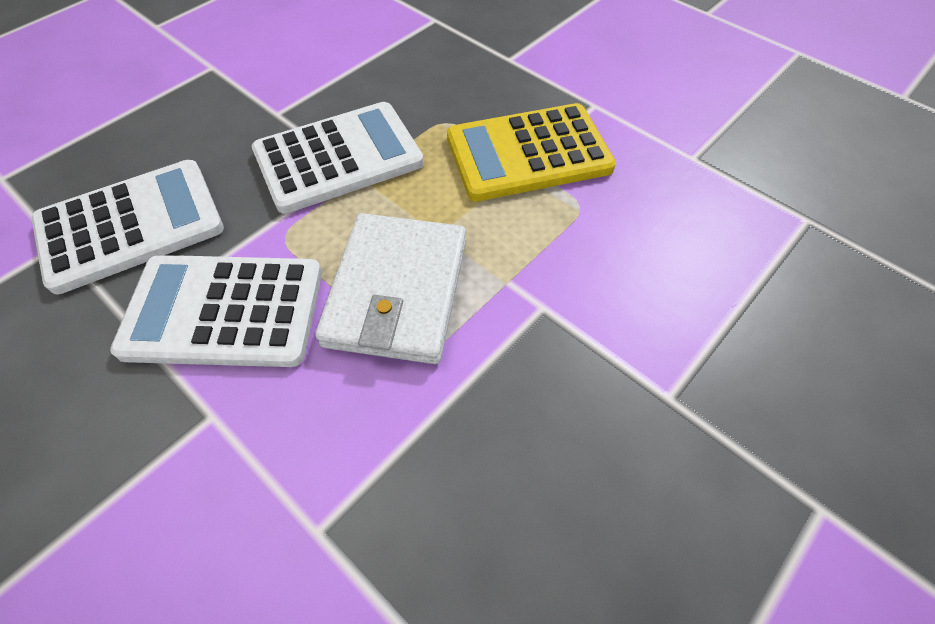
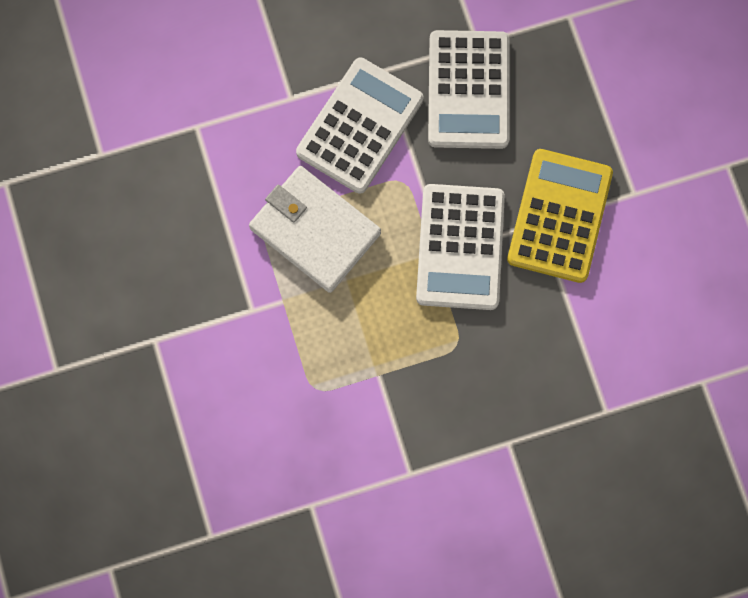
camera: 120 degrees right, 20 degrees up
yellow calculator [447,103,616,201] -> yellow calculator moved to [507,149,613,283]

